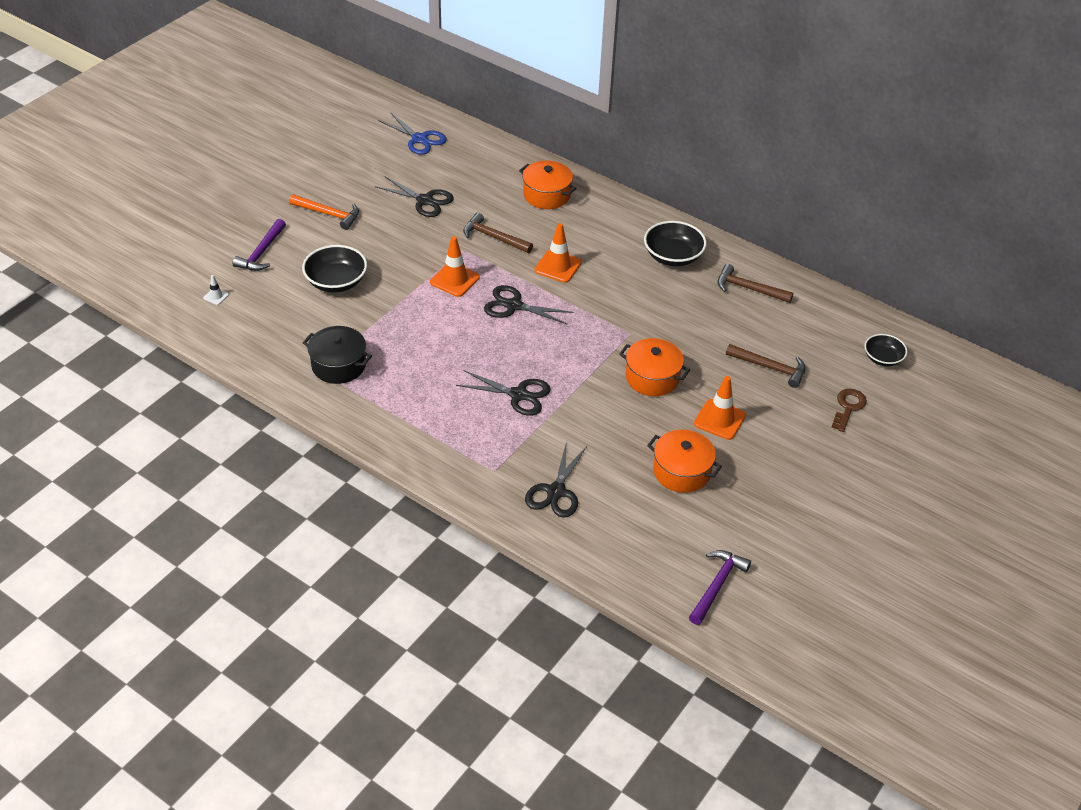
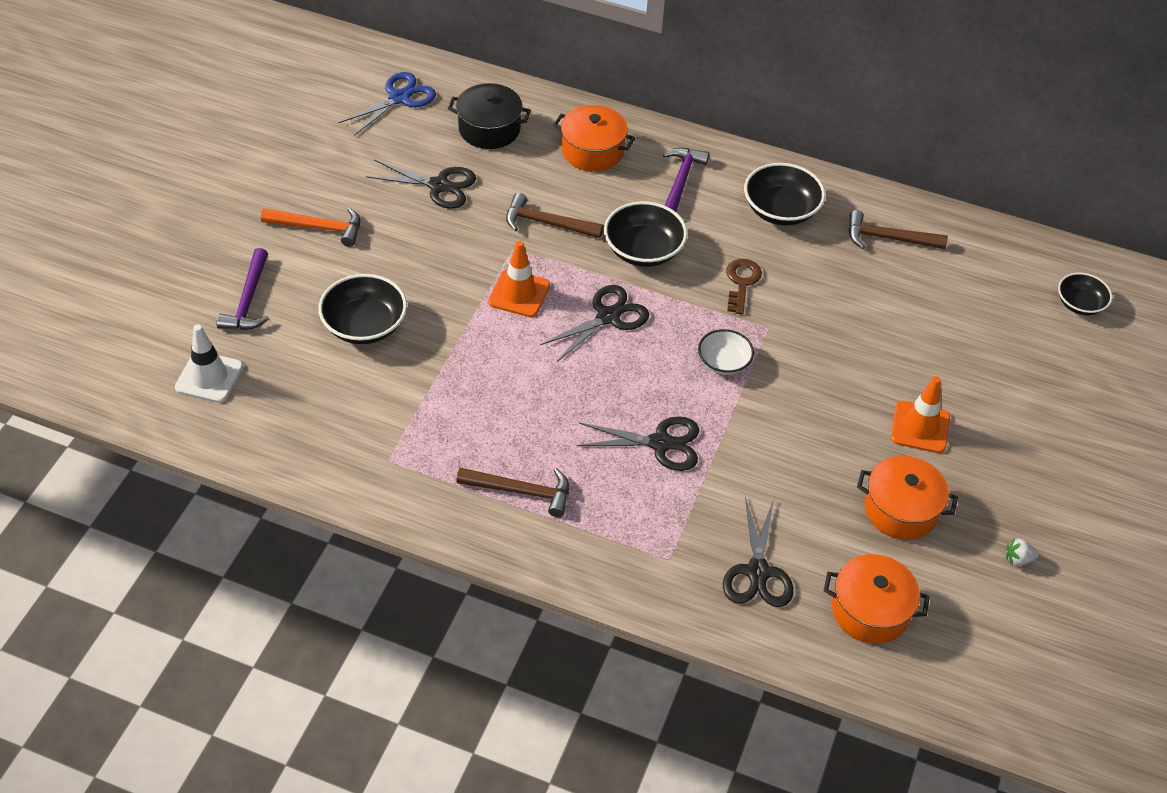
camera: 15 degrees left, 5 degrees up
white traffic cone [203,275,229,305] -> white traffic cone [175,324,243,403], size x2.01
black pot [303,326,372,384] -> black pot moved to [448,83,531,149]
blue scissors [378,112,447,155] -> blue scissors turned 75 degrees counterclockwise [339,72,436,136]
black scissors [484,285,573,325] -> black scissors turned 135 degrees clockwise [540,285,649,362]
orange traffic cone [534,223,582,283] -> black bowl [604,201,687,267]
orange pot [619,338,690,396] -> orange pot moved to [824,554,930,644]
purple hammer [689,550,751,625] -> purple hammer moved to [663,148,709,212]
brown hammer [726,344,806,388] -> brown hammer moved to [456,467,569,517]
brown key [832,389,867,432] -> brown key moved to [726,259,762,315]
none -> white bowl [698,329,754,375]
none -> white strawberry [1006,537,1039,566]

